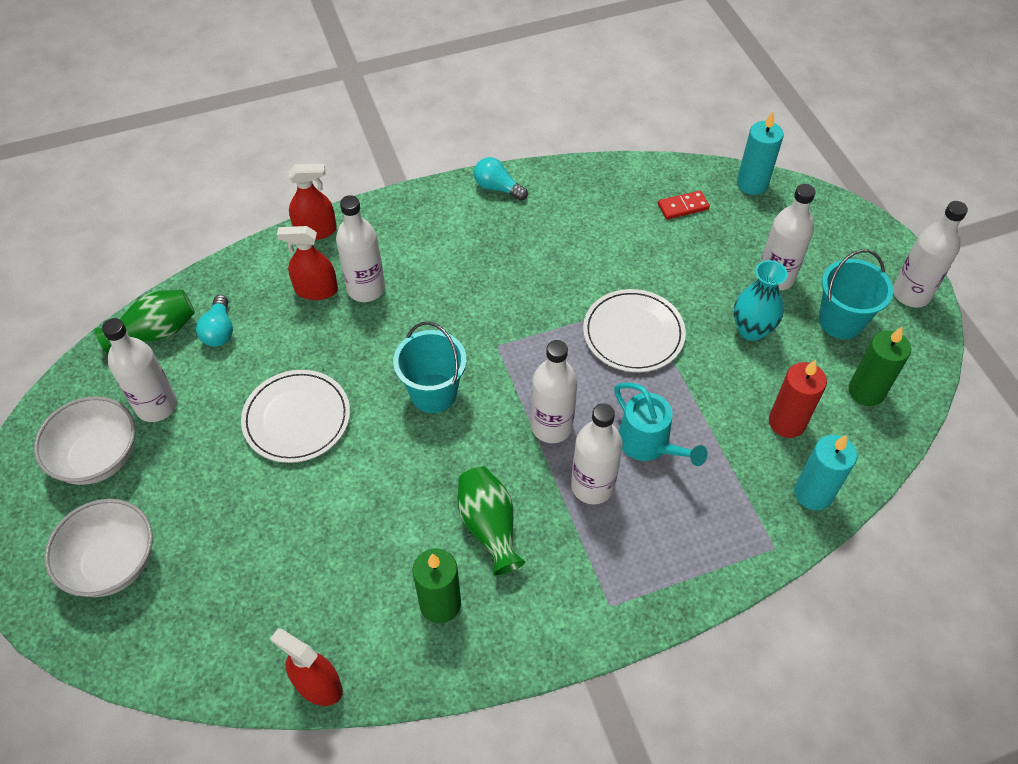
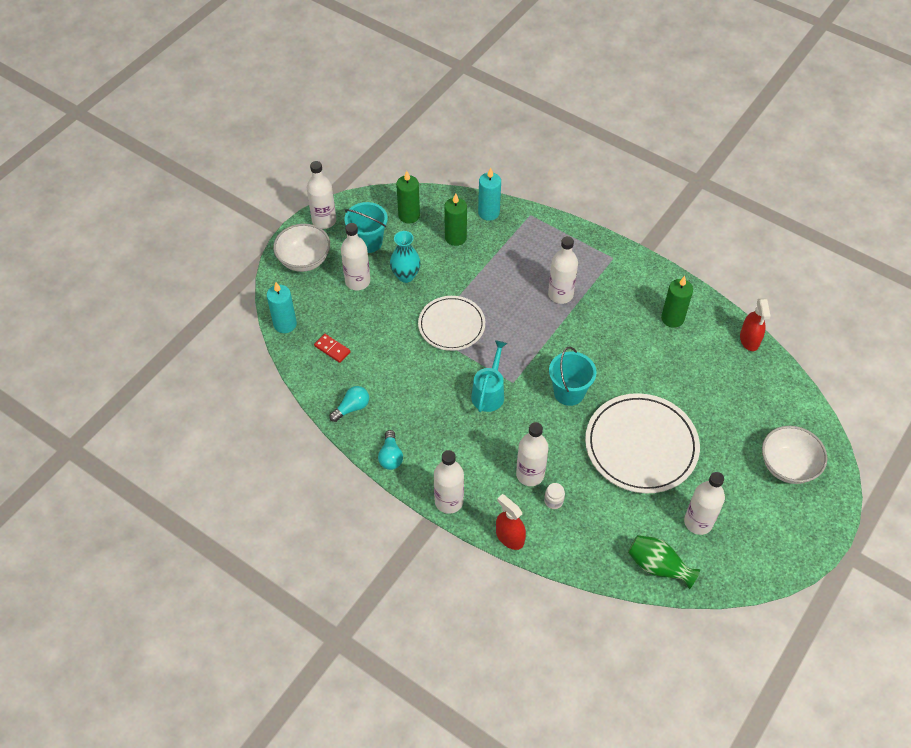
camera: 125 degrees left, 0 degrees up
white bowl [34,396,136,485] -> white bowl moved to [273,224,330,272]
turquoise light bulb [196,295,233,347] -> turquoise light bulb moved to [329,386,369,422]
white plate [241,370,350,463] -> white plate [585,393,700,493], size x1.57
red spray bottle [277,226,338,300] -> white jar [544,483,565,509]
green vase [458,466,525,576] -> none
white bottle [531,340,578,443] -> white bottle moved to [434,450,464,514]
turquoise watering can [614,383,708,466] -> turquoise watering can moved to [471,340,507,412]
red candle [769,360,827,438] -> green candle [444,193,467,246]

